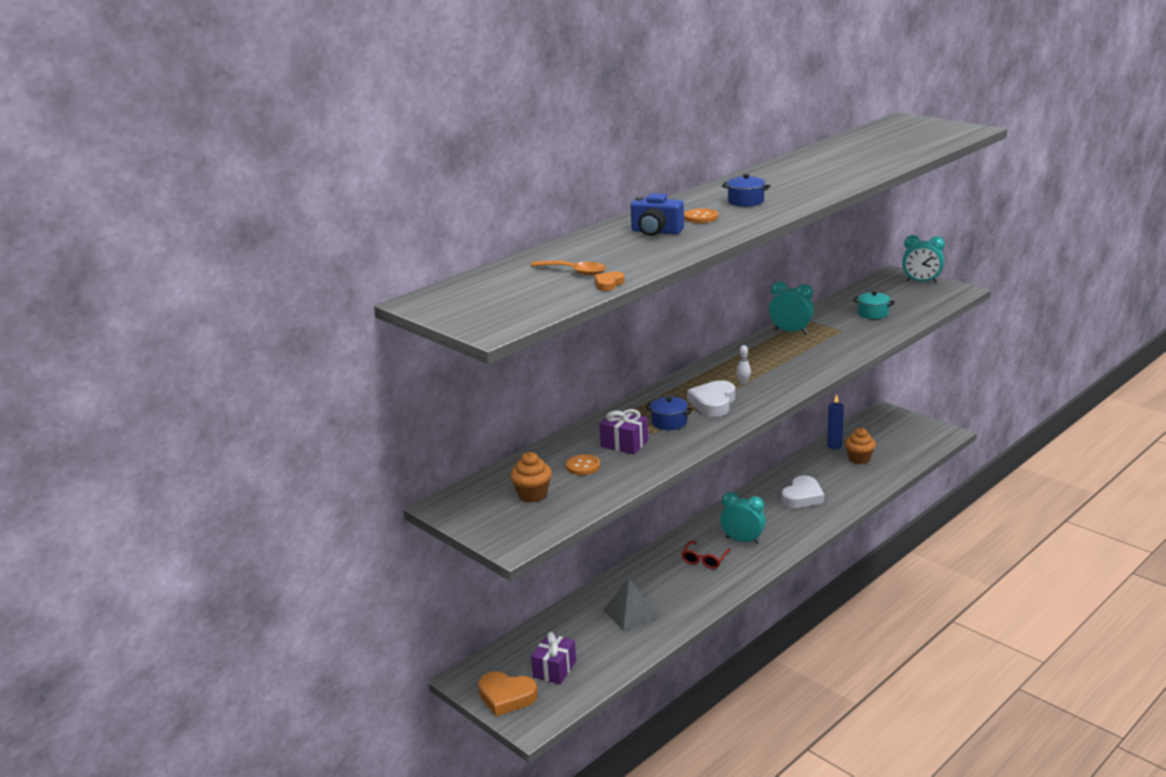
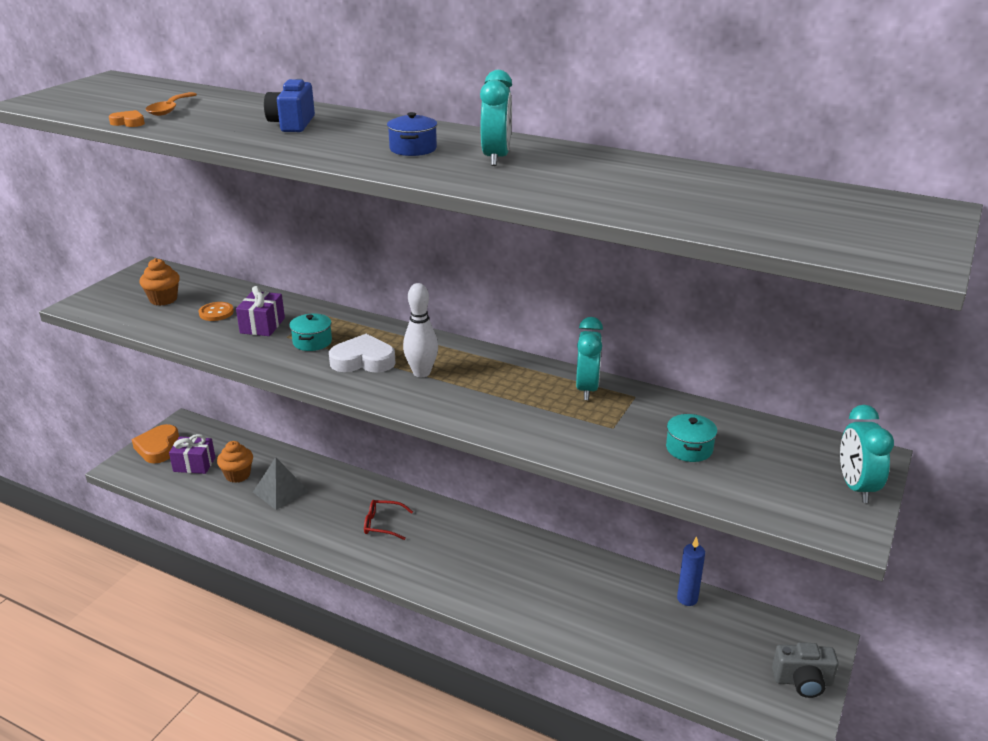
camera: 70 degrees right, 5 degrees up
blue pot [645,397,693,430] -> turquoise pot [289,314,332,351]
orange button [684,208,718,223] -> none
turquoise clock [720,492,766,544] -> turquoise clock moved to [480,70,512,166]
white bowling pin [736,345,751,384] -> white bowling pin [403,283,438,377], size x1.96
white heart [781,475,824,508] -> none
orange cupcake [845,428,876,464] -> orange cupcake moved to [217,441,253,483]
none -> grey camera [772,642,839,698]

